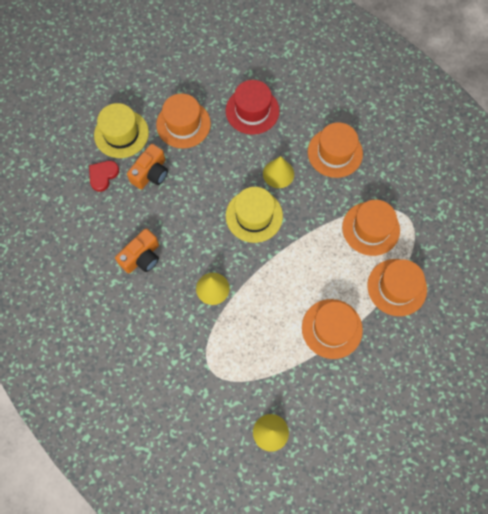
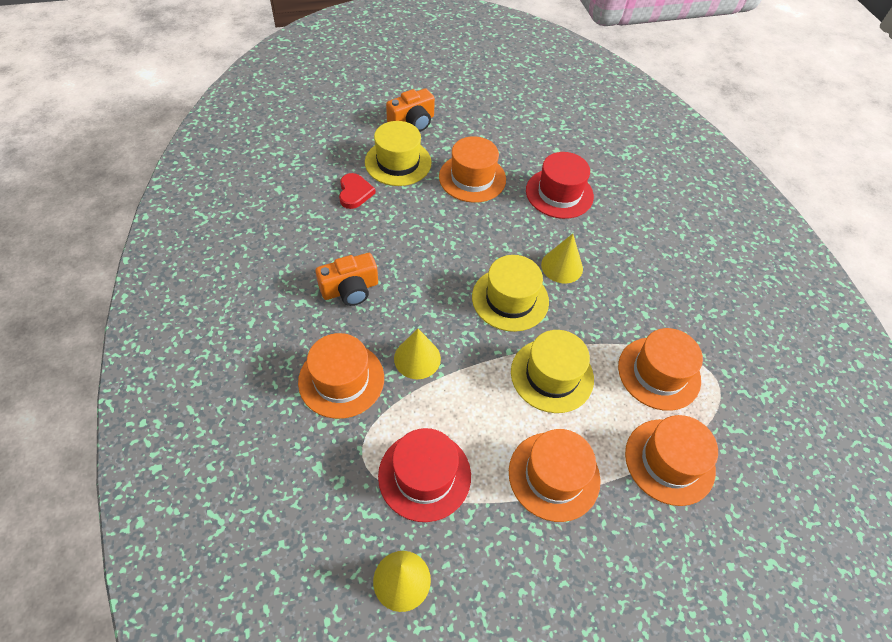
camera: 20 degrees right, 15 degrees down
red heart [89,161,119,192] -> red heart turned 120 degrees clockwise [339,173,376,209]
orange camera [127,144,168,190] -> orange camera moved to [386,88,435,132]
orange hat [308,122,363,178] -> orange hat moved to [298,333,384,419]
none -> red hat [378,428,471,522]
none -> yellow hat [511,330,594,413]

